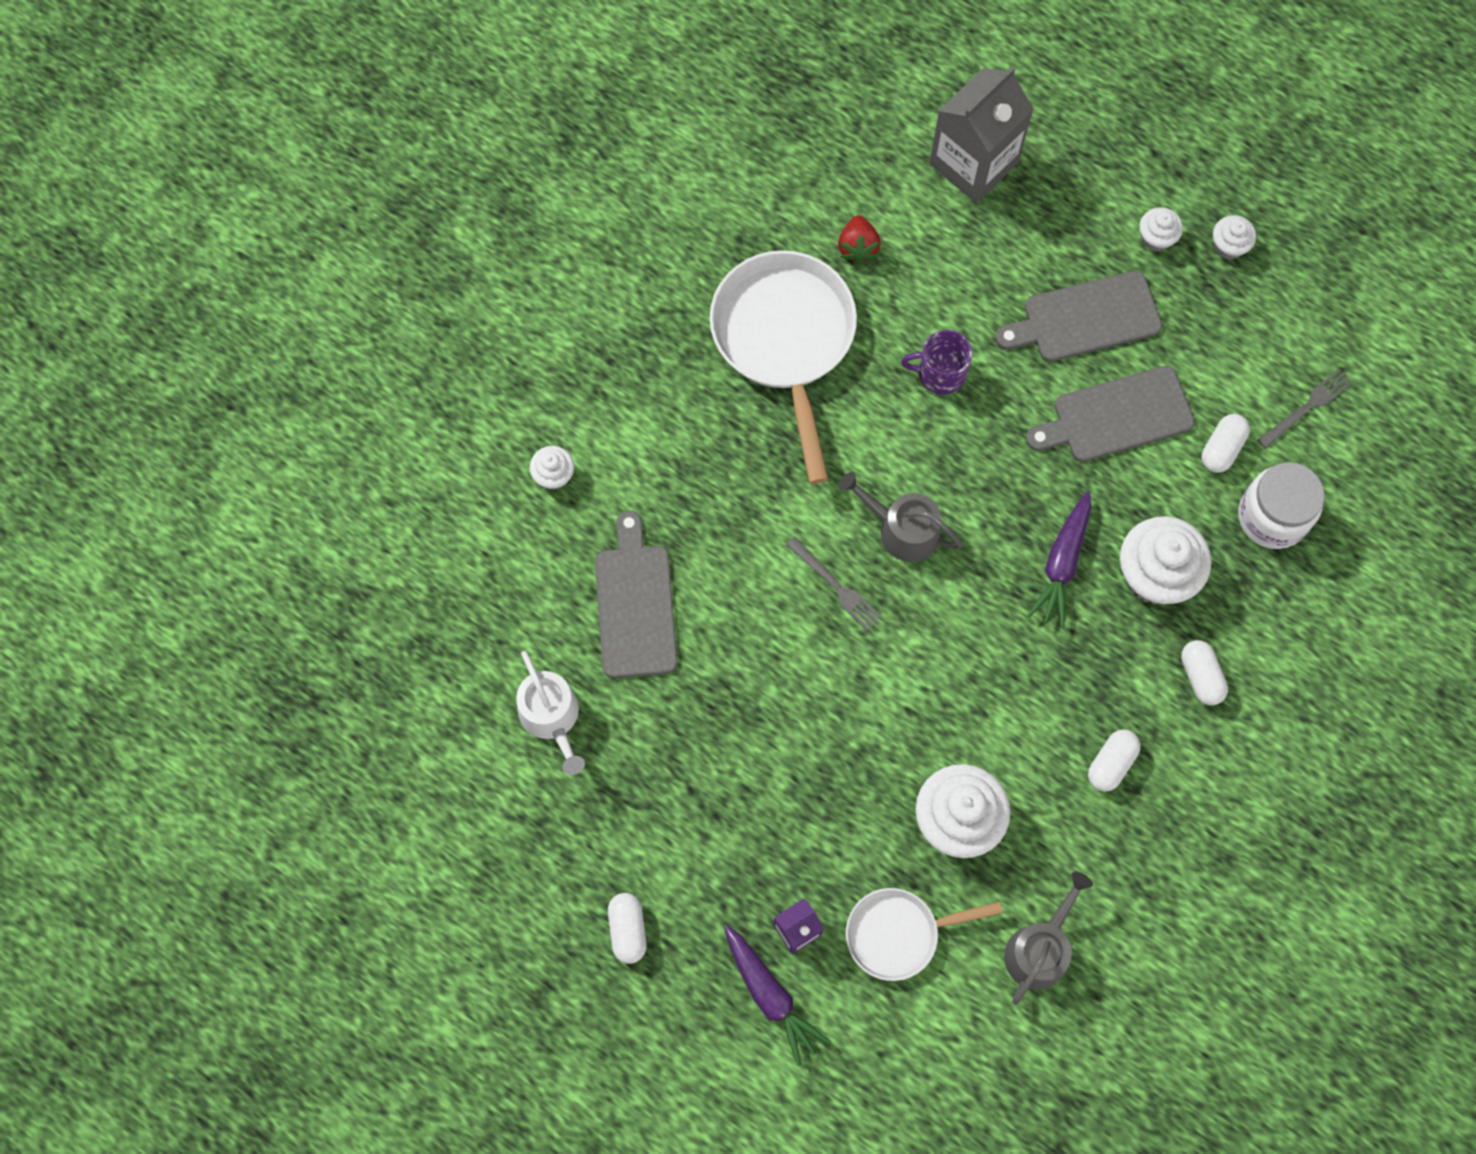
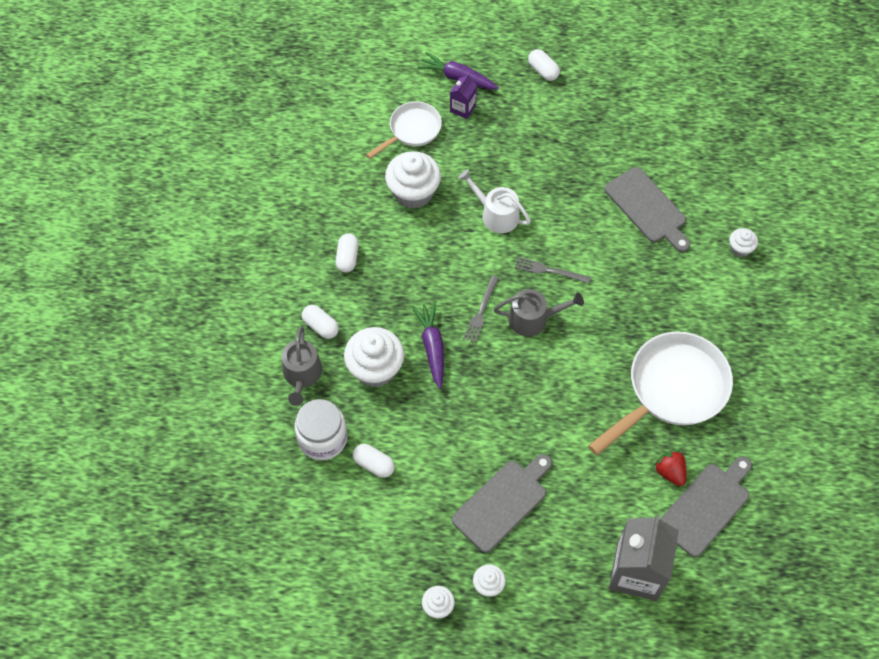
camera: 150 degrees right, 10 degrees down
white watering can [516,651,585,775] -> white watering can moved to [458,169,531,233]
white pan [710,250,857,484] -> white pan turned 90 degrees counterclockwise [588,331,733,455]
purple mug [901,330,972,395] -> none
grey watering can [1004,872,1093,1005] -> grey watering can moved to [282,327,322,406]
grey cutting board [1026,366,1195,462] -> grey cutting board moved to [660,456,752,557]
white capsule [1202,414,1250,473] -> white capsule turned 60 degrees counterclockwise [353,444,395,478]
grey fork [1257,369,1352,449] -> grey fork moved to [463,275,499,343]

